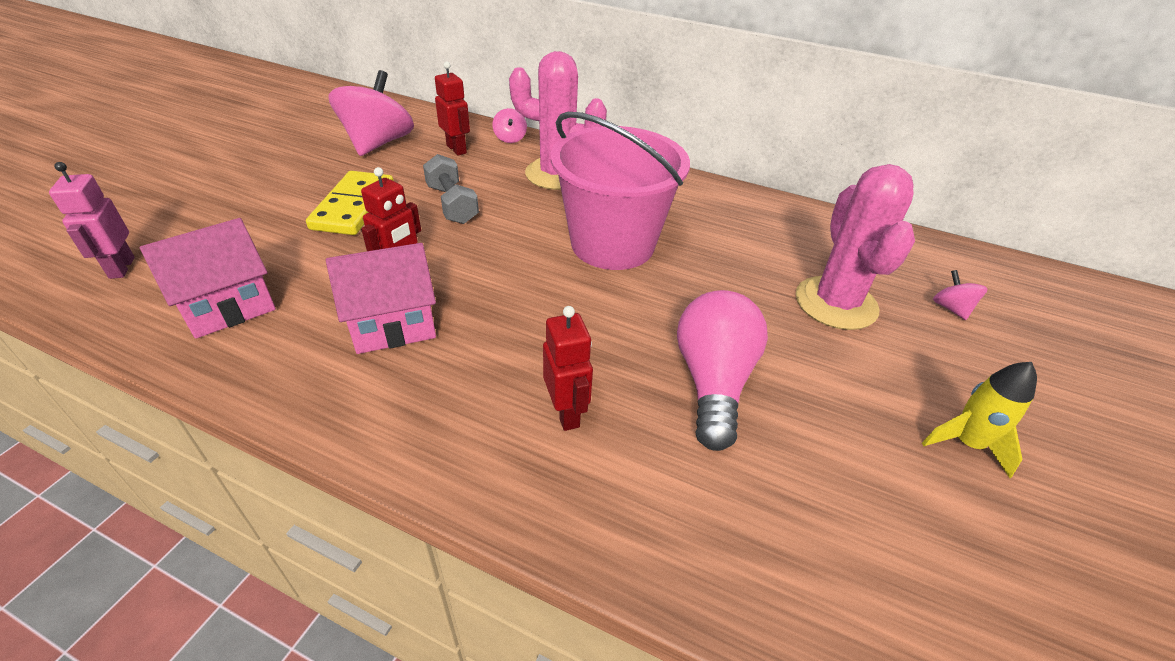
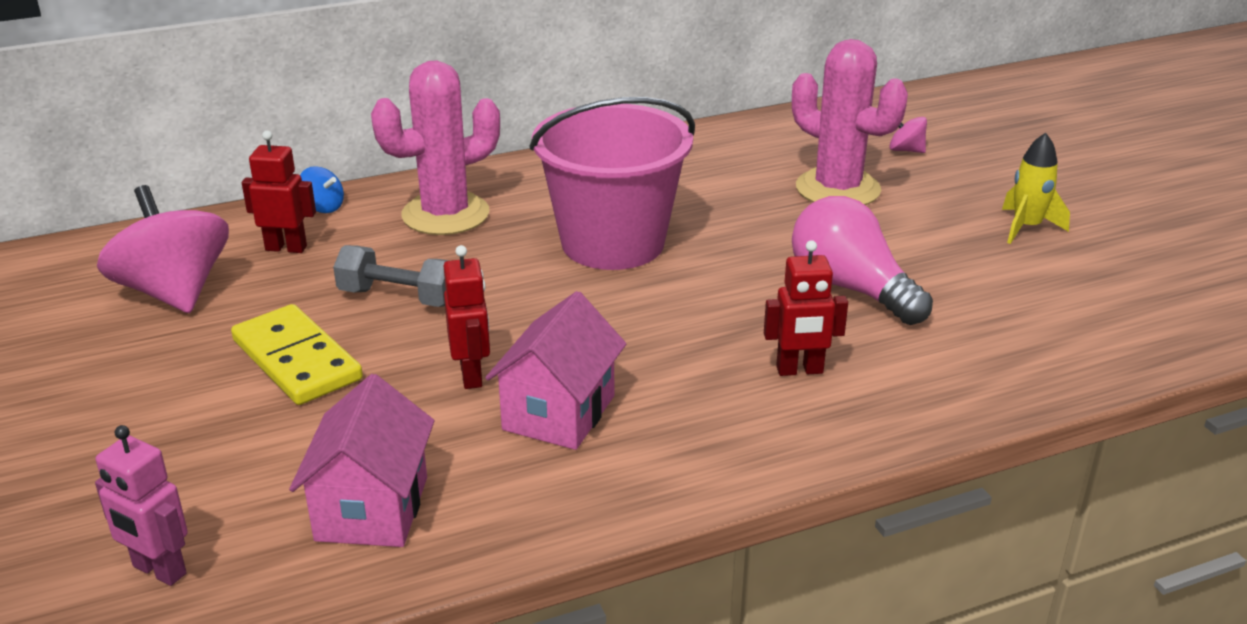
camera: 45 degrees left, 10 degrees down
pink spinning top [493,108,527,143] -> blue spinning top [300,166,344,213]
red robot [543,306,593,431] -> red robot turned 150 degrees clockwise [764,240,848,376]

